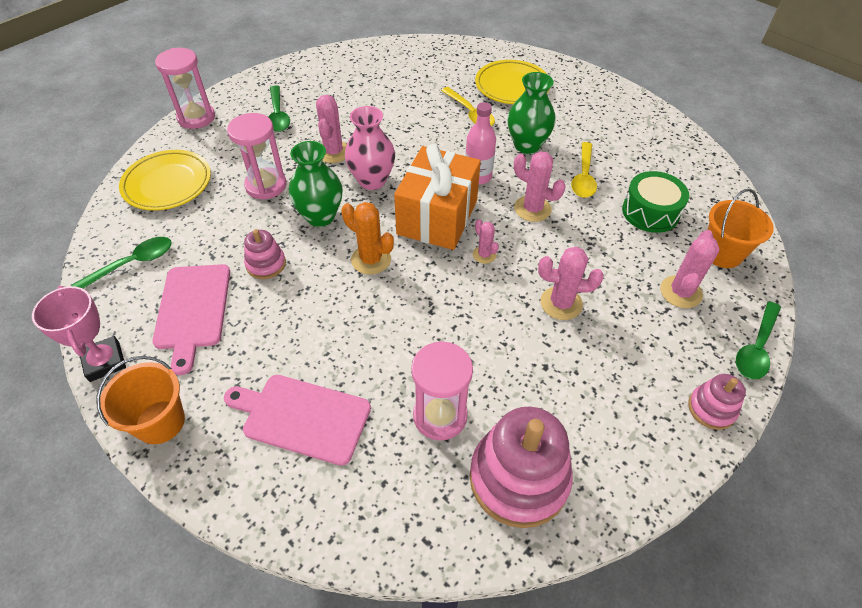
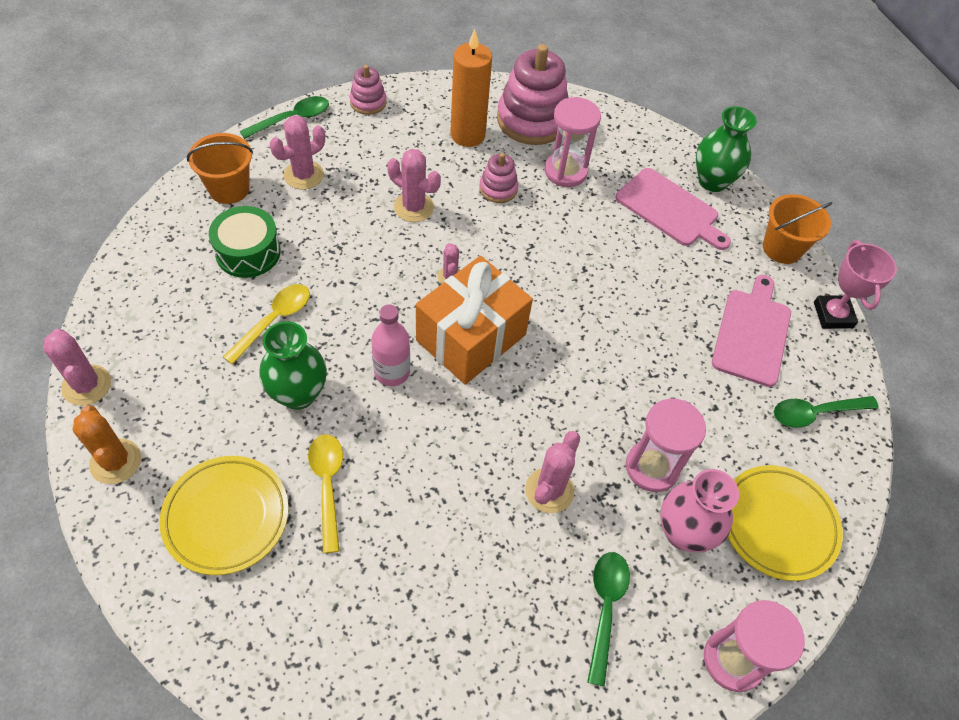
camera: 160 degrees left, 5 degrees up
pink stacking toy [244,229,286,279] -> pink stacking toy moved to [479,153,518,203]
green vase [289,141,343,227] -> green vase moved to [696,106,757,192]
orange cactus [341,202,394,275] -> orange cactus moved to [72,405,141,484]
pink vase [345,106,395,190] -> pink vase moved to [660,469,739,552]
pink cactus [514,151,566,222] -> pink cactus moved to [43,329,111,406]
none -> orange candle [450,29,492,147]

